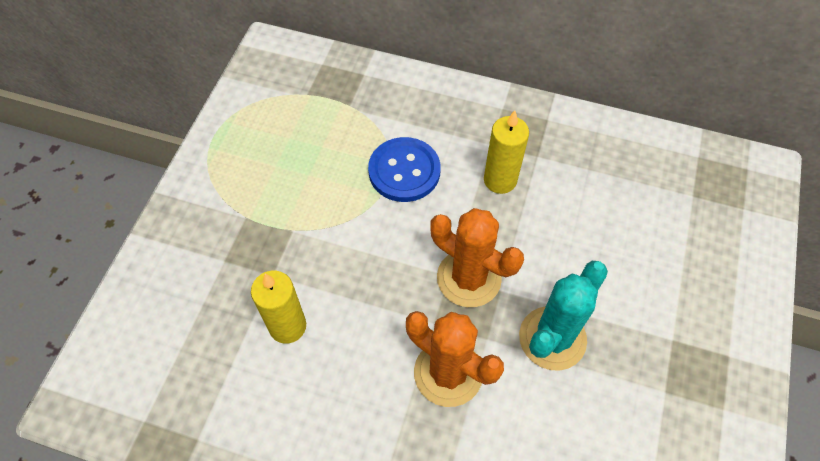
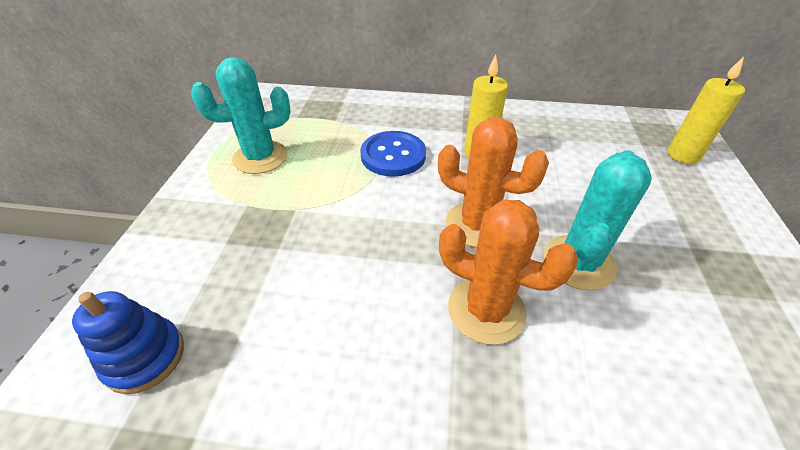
camera: 10 degrees left, 15 degrees down
yellow candle [251,271,306,344] -> yellow candle moved to [668,57,745,164]
none -> blue stacking toy [72,291,184,394]
none -> turquoise cactus [191,57,291,174]

